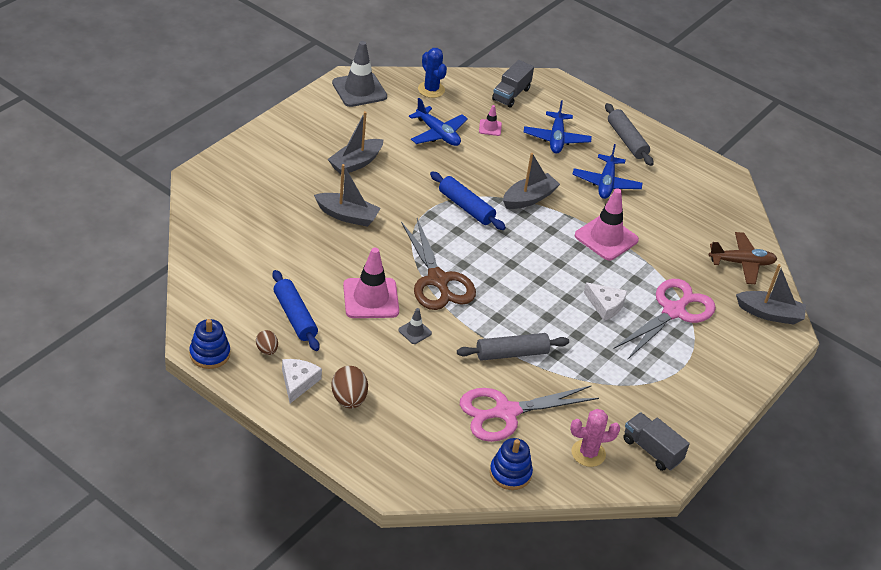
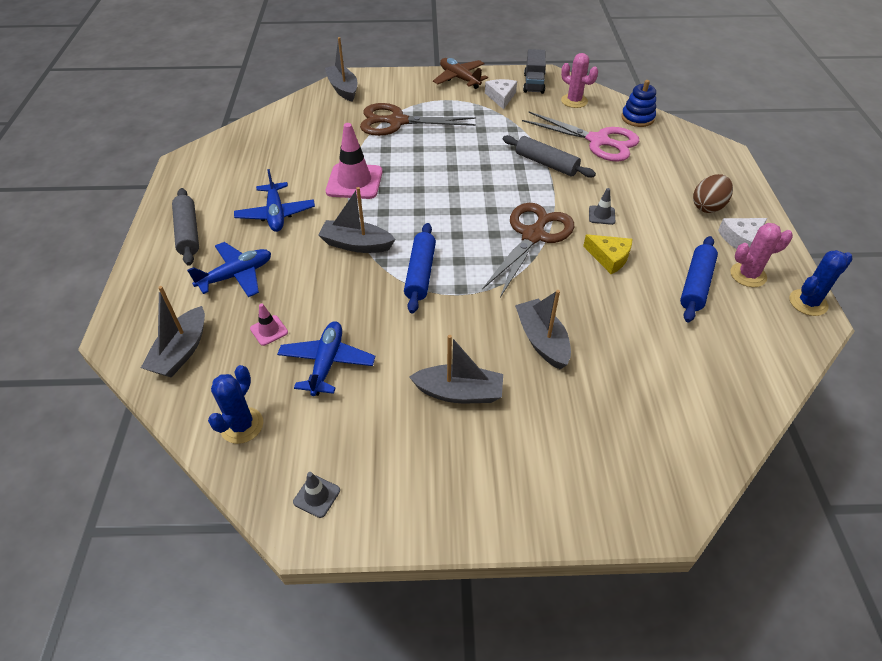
camera: 125 degrees left, 5 degrees up
blue stacking toy [189,319,230,369] -> blue cactus [790,250,853,316]
brown egg [256,330,278,355] -> pink cactus [730,223,793,287]
grey traffic cone [332,41,387,107] -> grey traffic cone [293,472,340,518], size x0.48
pink traffic cone [343,248,399,318] -> yellow cheese [583,234,632,274]
grey truck [492,60,534,108] -> grey boat [141,286,205,378]
blue plane [572,144,643,199] -> blue plane turned 105 degrees clockwise [234,169,315,232]
white cheese [584,282,627,321] -> white cheese moved to [485,79,517,110]
grey rolling pin [605,103,654,166] -> grey rolling pin turned 45 degrees counterclockwise [172,188,199,266]
pink scissors [614,279,716,360] -> brown scissors [360,103,476,136]
brown plane [709,232,777,284] -> brown plane moved to [433,58,488,89]

